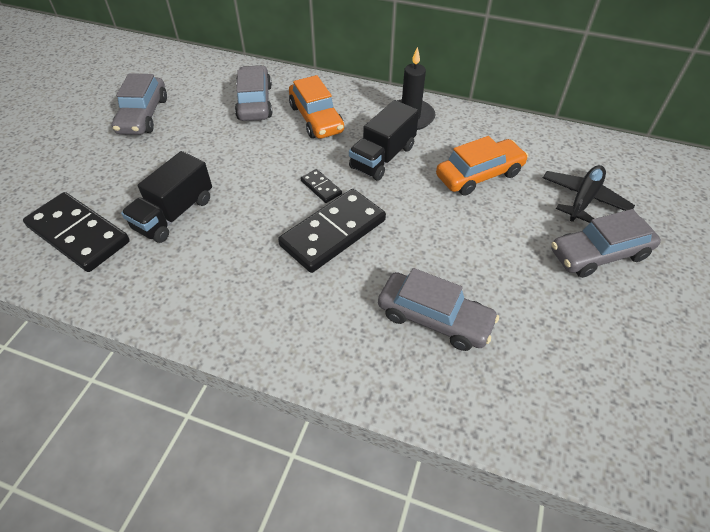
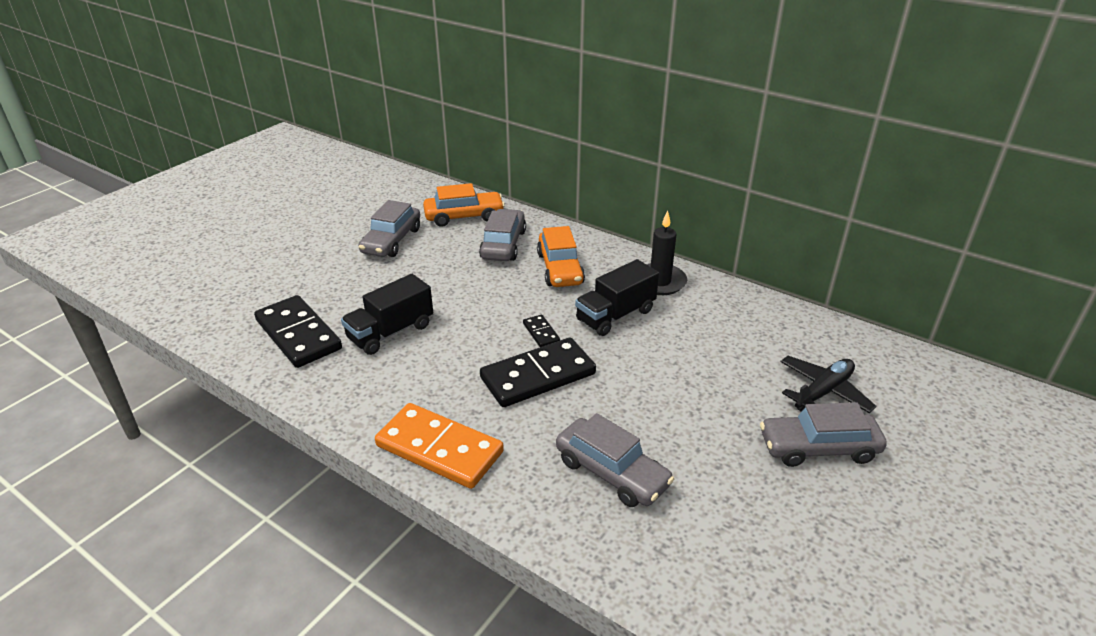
camera: 15 degrees right, 15 degrees down
orange car [436,136,528,196] -> orange car moved to [423,183,505,227]
none -> orange domino [375,403,504,489]

